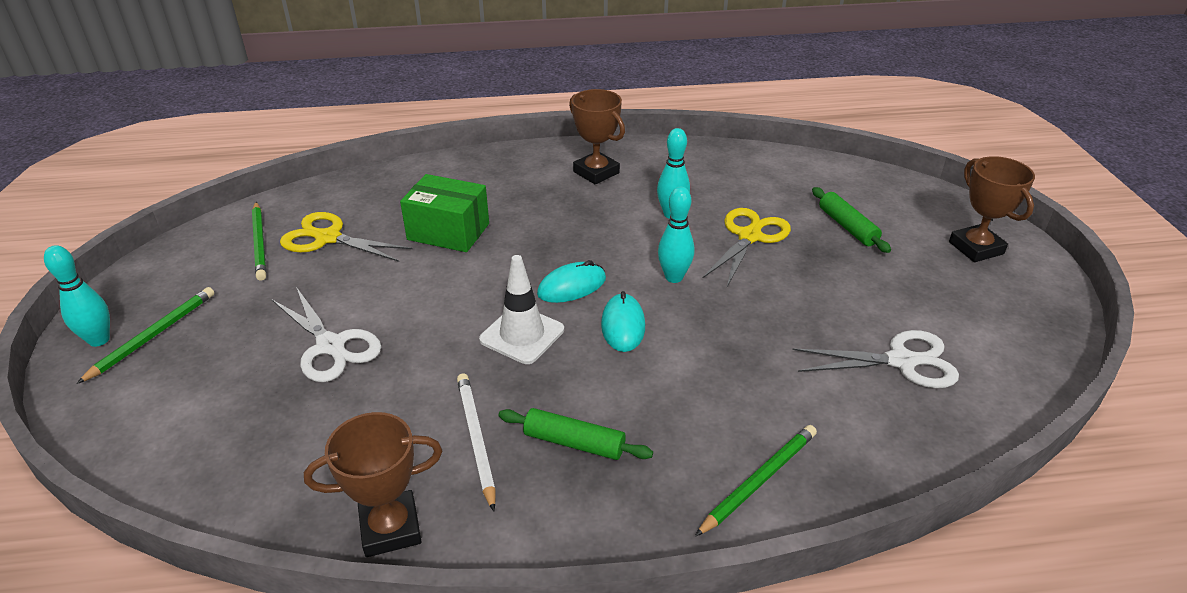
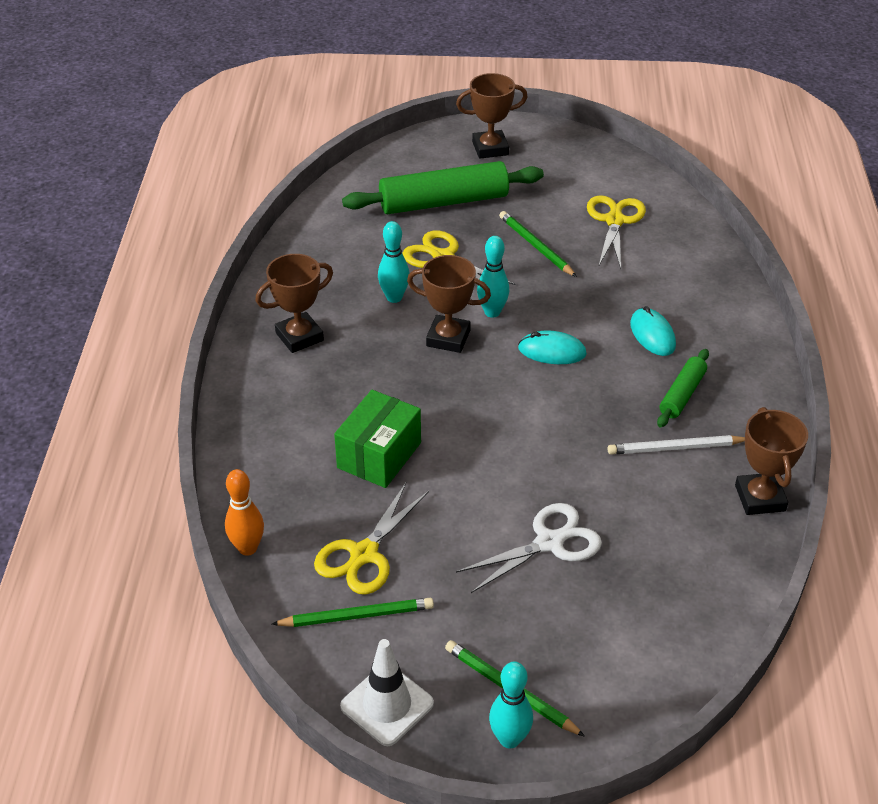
camera: 80 degrees left, 5 degrees up
white traffic cone [479,255,564,364] -> white traffic cone moved to [340,639,434,746]
turquoise mouse [537,260,606,303] -> turquoise mouse moved to [630,306,676,356]
green pencil [695,425,817,537] -> green pencil moved to [499,211,577,277]
white scissors [792,330,959,388] -> yellow scissors [587,195,646,269]
green rolling pin [812,187,891,253] -> green rolling pin [342,161,544,214], size x1.94
none -> orange bowling pin [225,469,264,556]
none -> brown trophy [407,255,491,353]

